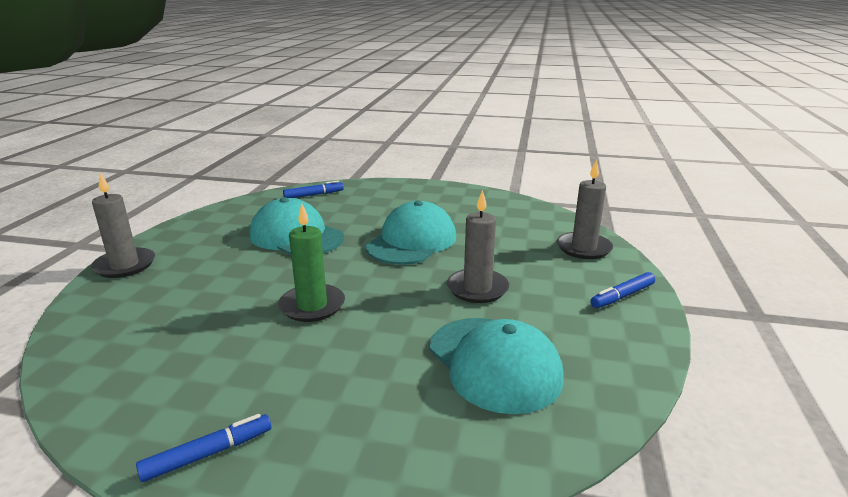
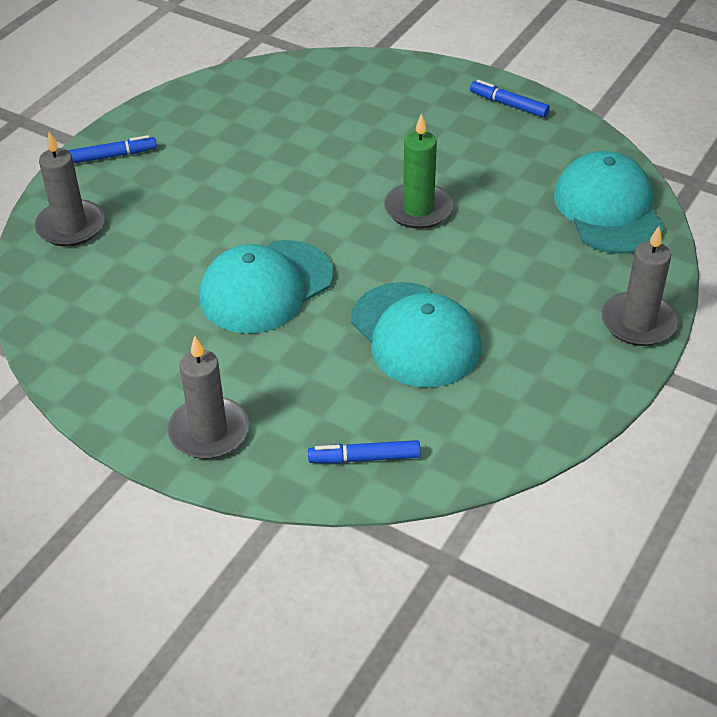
camera: 160 degrees left, 20 degrees up
blue marker [136,414,271,482] -> blue marker turned 45 degrees clockwise [470,80,550,118]
turquoise cap [430,318,564,414] -> turquoise cap moved to [554,151,664,254]
grey candle [447,190,509,303] -> grey candle moved to [167,336,249,459]

